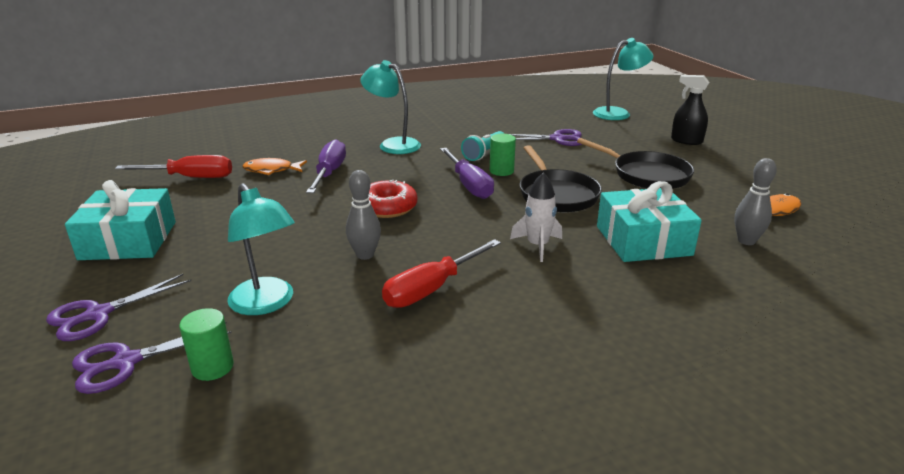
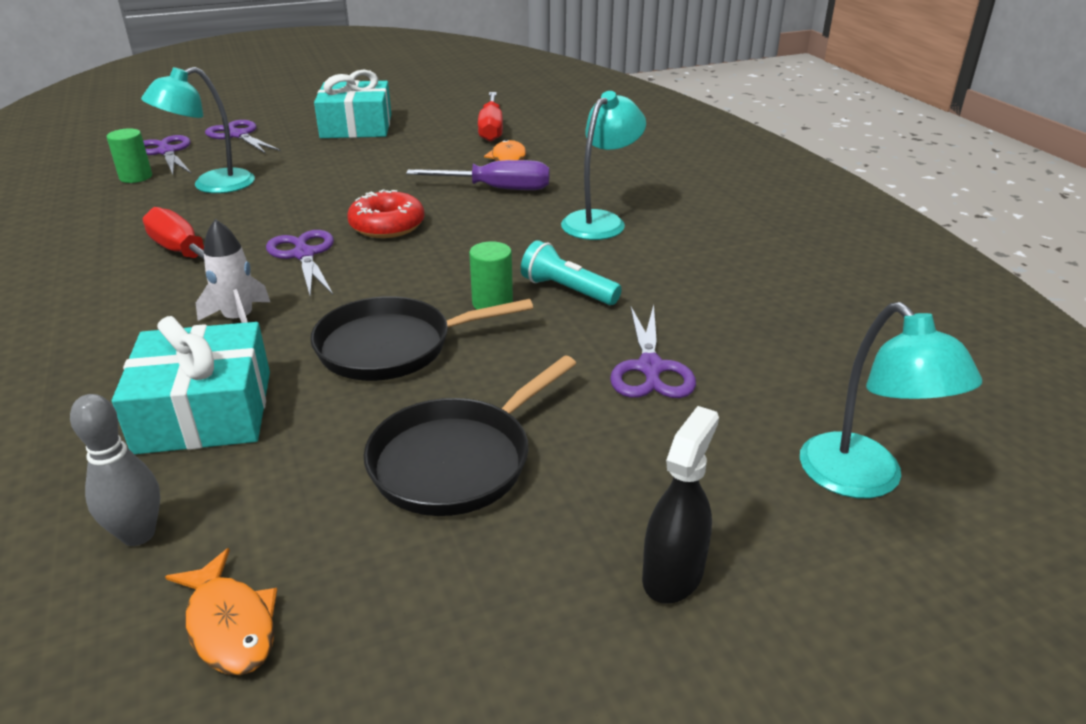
camera: 90 degrees right, 5 degrees up
grey bowling pin [346,170,381,260] -> none
purple screwdriver [440,148,494,199] -> none
none -> purple scissors [266,230,334,297]

